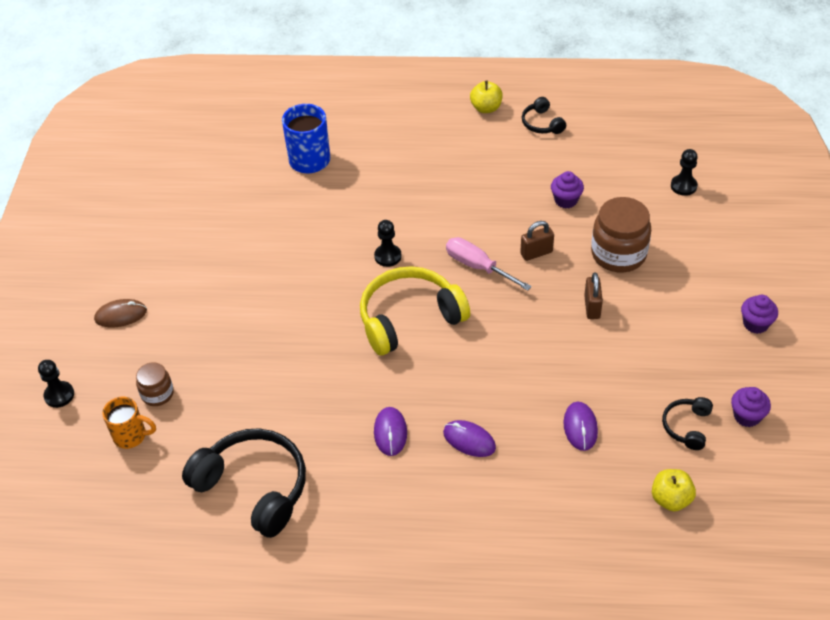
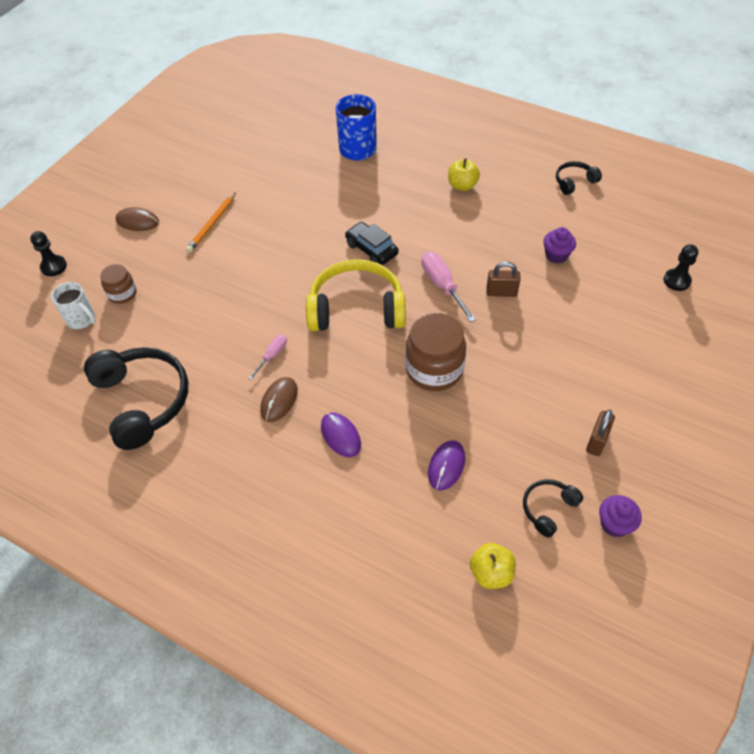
camera: 25 degrees right, 5 degrees up
orange mug [102,397,156,449] -> white mug [51,282,95,329]
black pawn [374,220,402,267] -> black car [345,222,399,265]
purple mouse [374,407,407,456] -> brown mouse [260,377,298,422]
yellow apple [470,81,503,113] -> yellow apple moved to [448,158,480,191]
black headphones [522,97,566,134] -> black headphones turned 60 degrees clockwise [556,161,602,195]
brown padlock [584,272,603,319] -> brown padlock moved to [586,409,615,456]
brown jar [591,197,651,272] -> brown jar moved to [405,313,466,391]
purple cupcake [741,295,778,334] -> none
none -> orange pencil [186,192,236,253]
none -> pink screwdriver [249,335,287,380]

